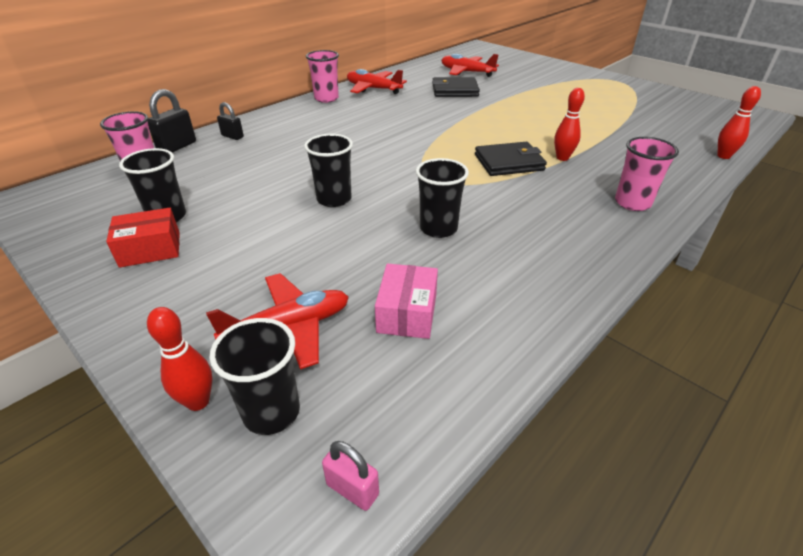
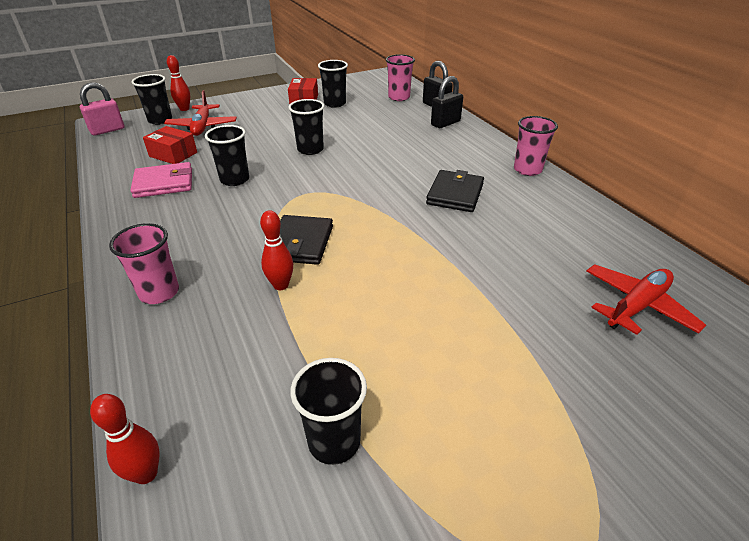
camera: 110 degrees right, 0 degrees up
black padlock [217,102,244,140] -> black padlock [431,76,463,128], size x1.58
pink padlock [322,441,379,511] -> pink padlock [80,82,124,136], size x1.58
red plane [347,69,407,94] -> none
pink box [375,264,438,339] -> red box [143,126,197,164]
black wallet [432,77,480,97] -> black wallet moved to [426,170,484,212]
none -> pink wallet [130,162,192,198]
none -> black cup [290,358,367,465]

